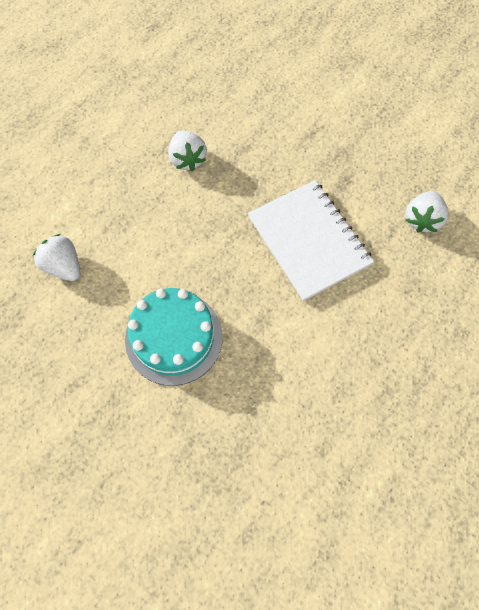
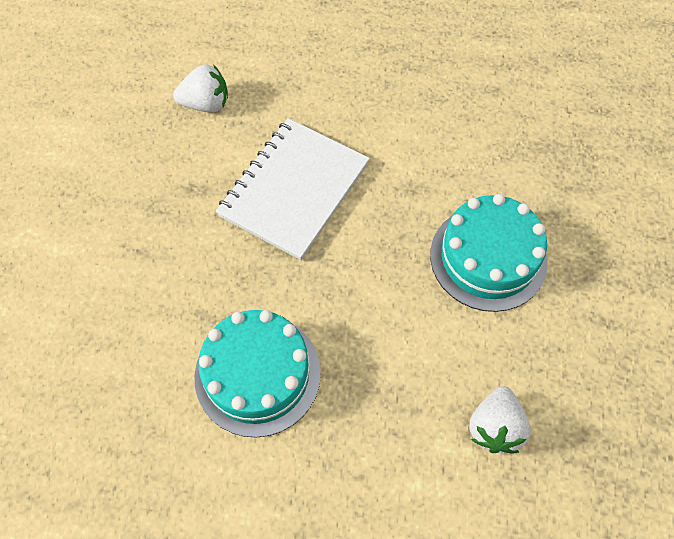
camera: 120 degrees left, 5 degrees down
white strawberry [168,130,207,171] -> turquoise cake [194,310,321,438]

